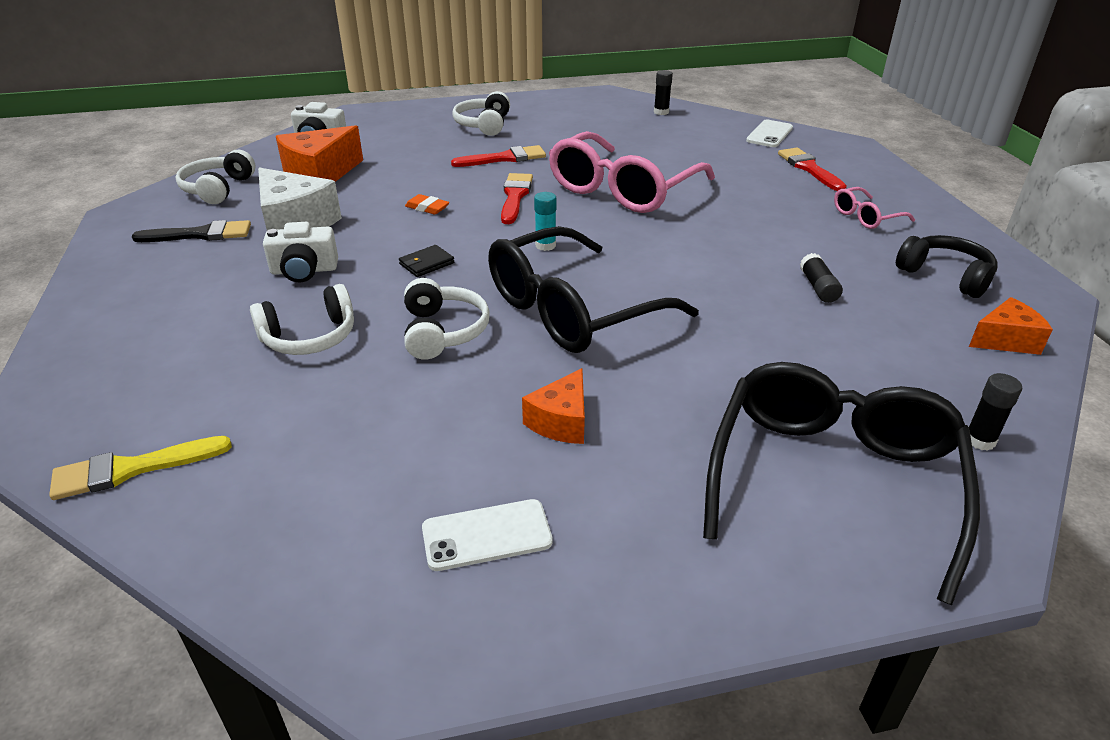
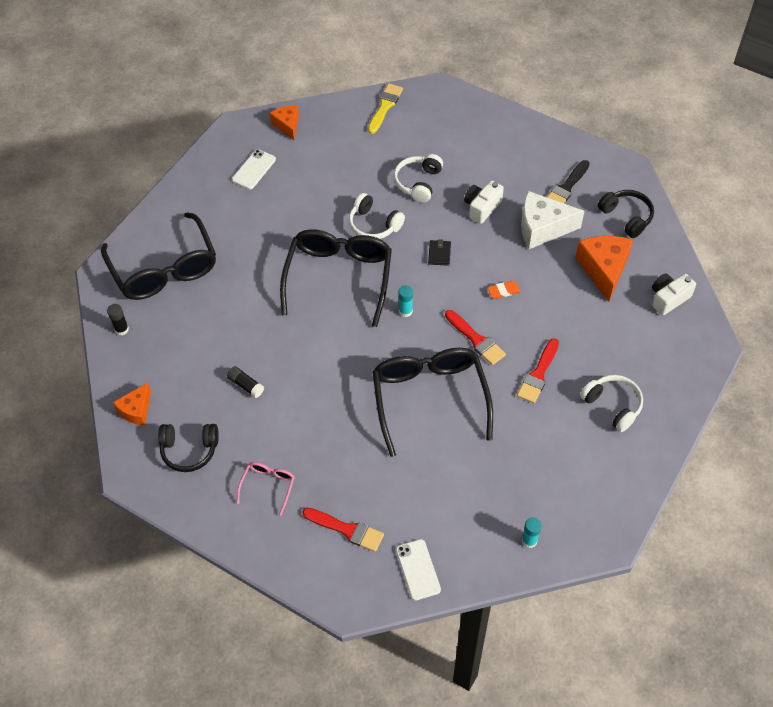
camera: 135 degrees right, 20 degrees up
white headphones [176,150,256,204] -> black headphones [598,190,654,238]
orange cheese [522,368,585,444] -> orange cheese moved to [270,105,299,140]
pink glasses [549,131,715,213] -> black glasses [372,348,493,457]
black glue stick [654,70,673,115] -> turquoise glue stick [522,517,542,548]

